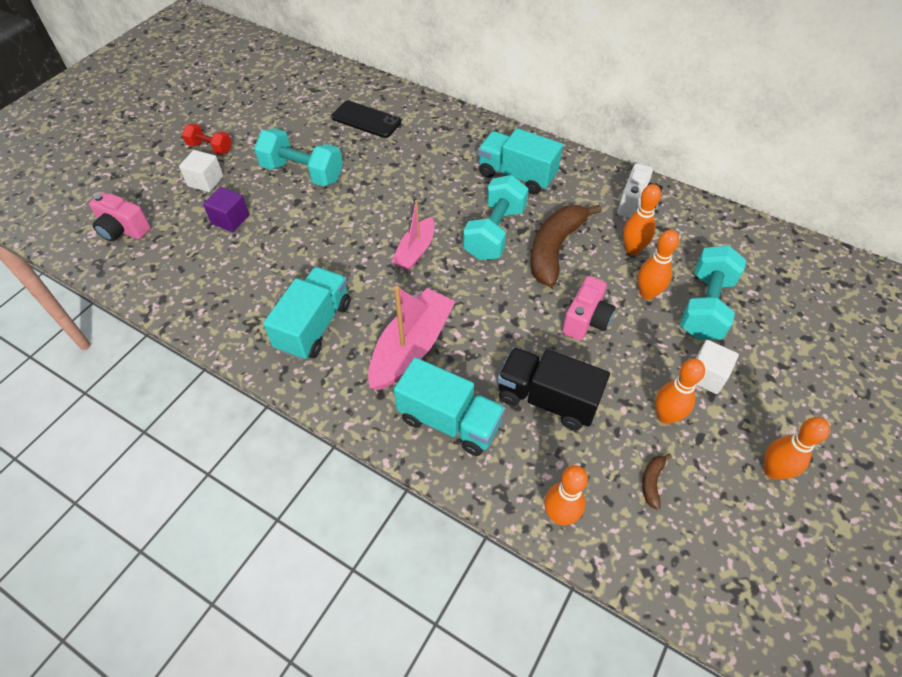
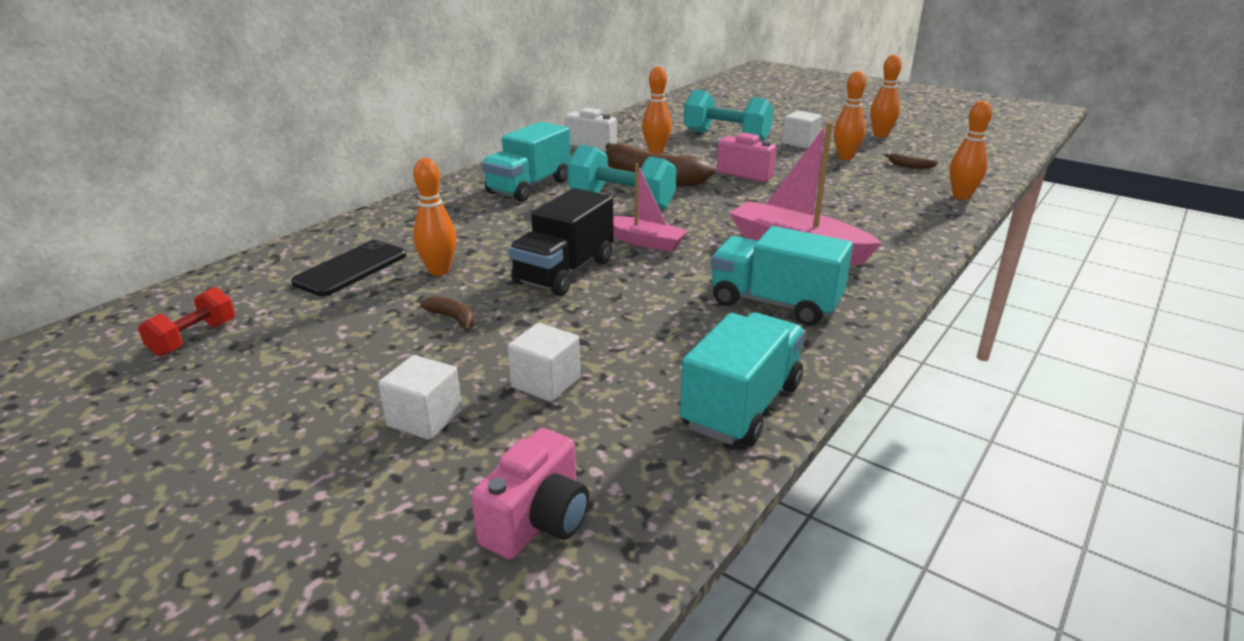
camera: 85 degrees left, 25 degrees down
red dumbbell [182,124,232,154] -> red dumbbell moved to [138,287,235,356]
purple cube [203,187,249,232] -> white cube [507,323,580,402]
turquoise dumbbell [254,128,343,186] -> brown banana [421,296,475,332]
turquoise truck [394,357,505,456] -> turquoise truck moved to [680,313,805,446]
black truck [497,347,610,430] -> black truck moved to [509,188,614,296]
orange bowling pin [638,230,679,300] -> orange bowling pin moved to [413,158,456,276]

